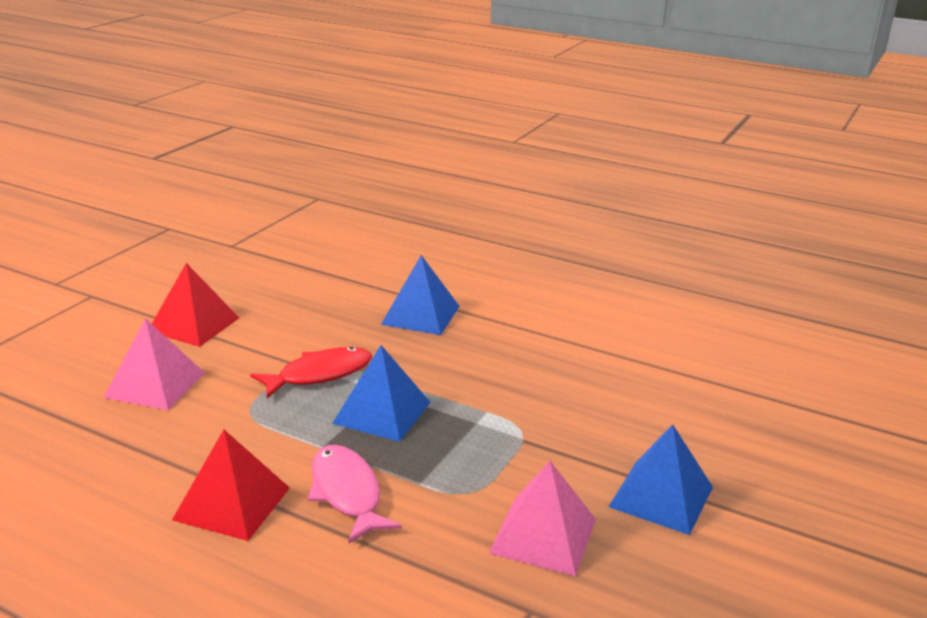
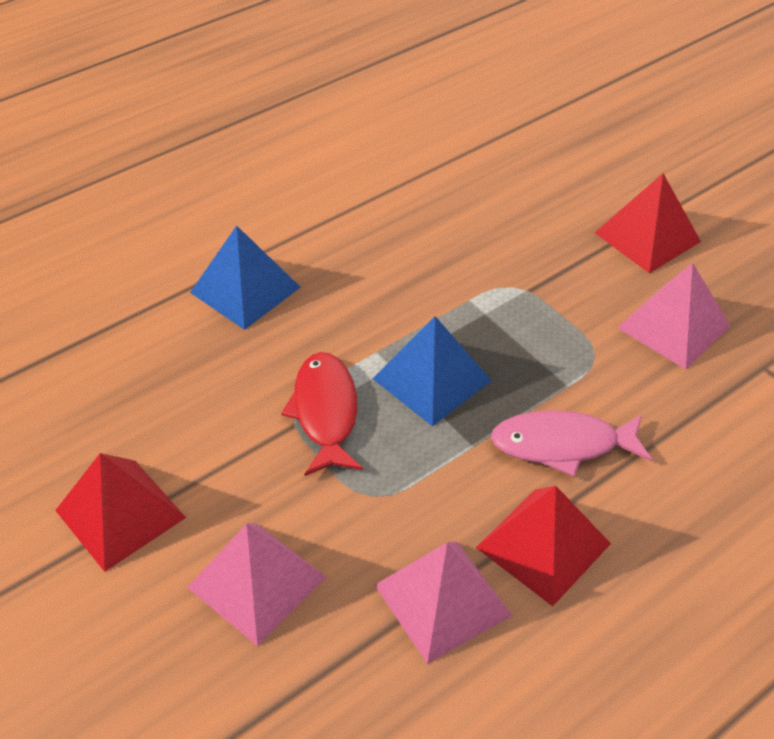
camera: 65 degrees left, 20 degrees up
blue pyramid [608,424,713,535] -> red pyramid [595,173,701,273]
none -> pink pyramid [375,541,513,664]

